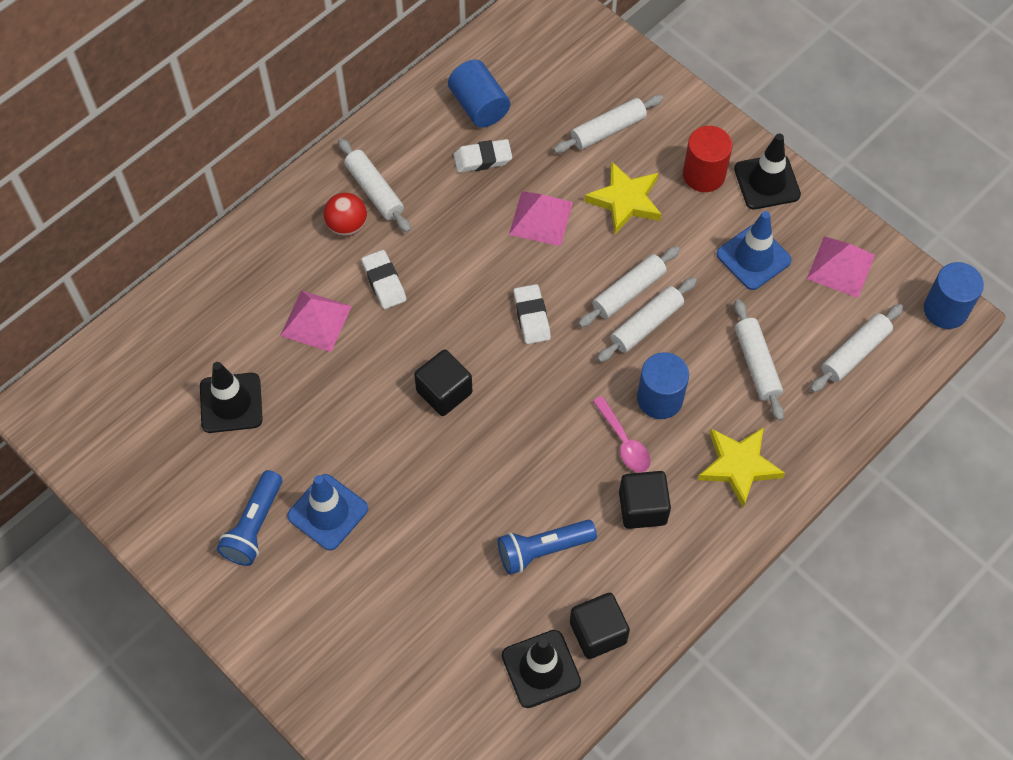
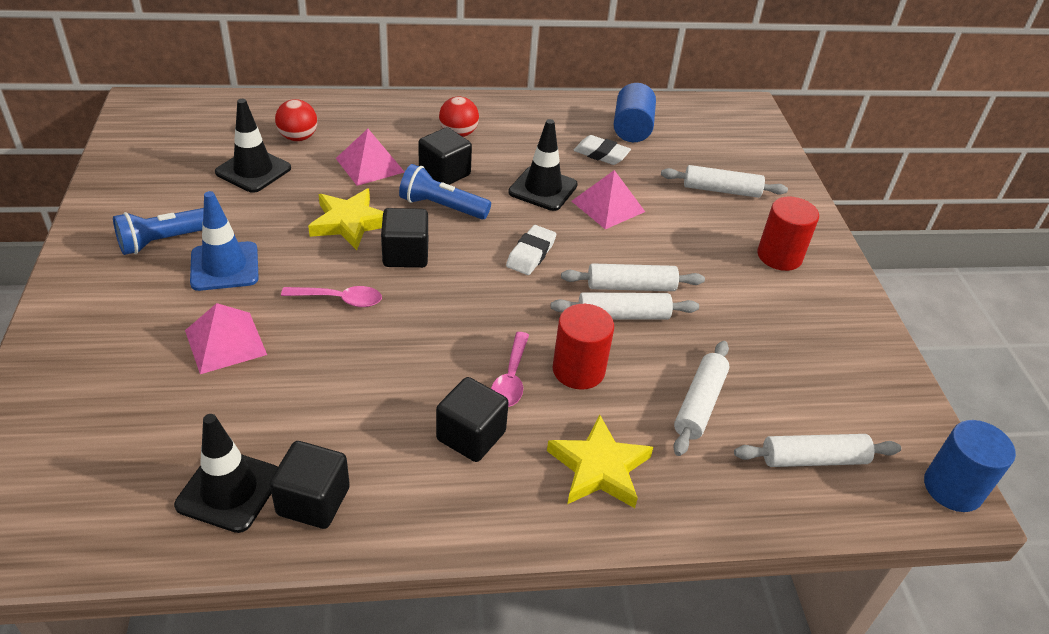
camera: 35 degrees right, 20 degrees down
white rolling pin [338,138,411,233] -> none
white eraser [362,250,406,309] -> black cube [418,127,472,185]
blue flashlight [498,520,597,575] -> blue flashlight moved to [399,164,491,219]
yellow star [584,161,661,234] -> yellow star moved to [308,188,384,250]
blue cylinder [637,352,689,419] -> red cylinder [553,304,614,390]
blue traffic cone [716,211,792,290] -> none
black traffic cone [734,133,801,209] -> black traffic cone moved to [509,119,578,211]
pink pyramid [807,236,875,298] -> pink pyramid moved to [185,303,267,374]
none -> red ball [275,99,317,141]
none -> pink spoon [281,286,382,307]

